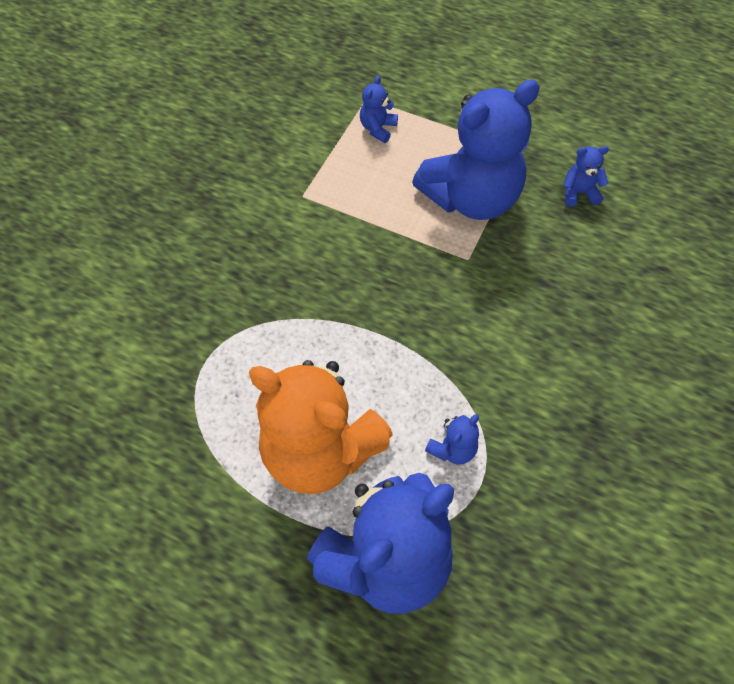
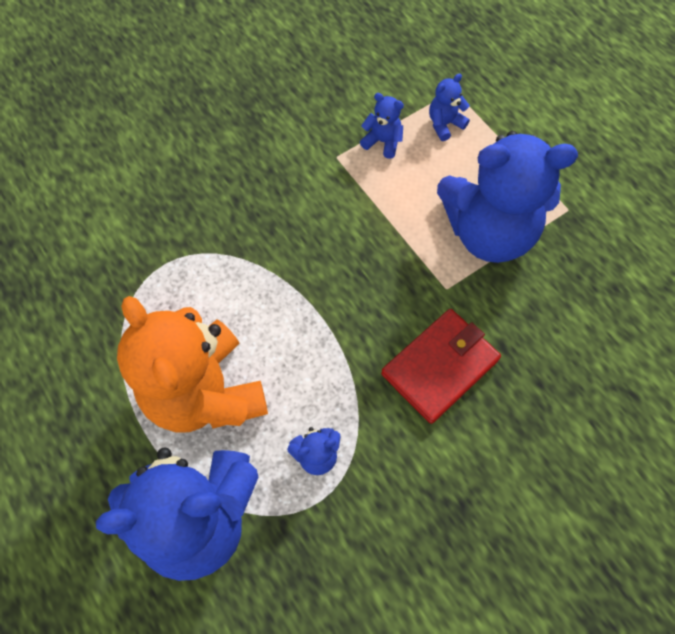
camera: 30 degrees right, 5 degrees up
blue teddy bear [563,146,609,207] -> blue teddy bear moved to [360,93,404,159]
none -> red wallet [381,309,501,424]

